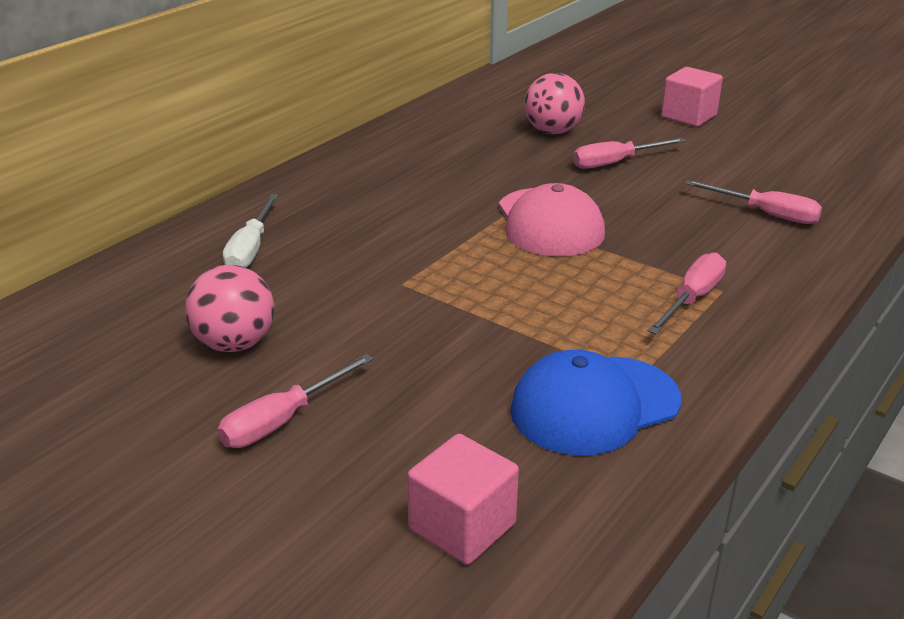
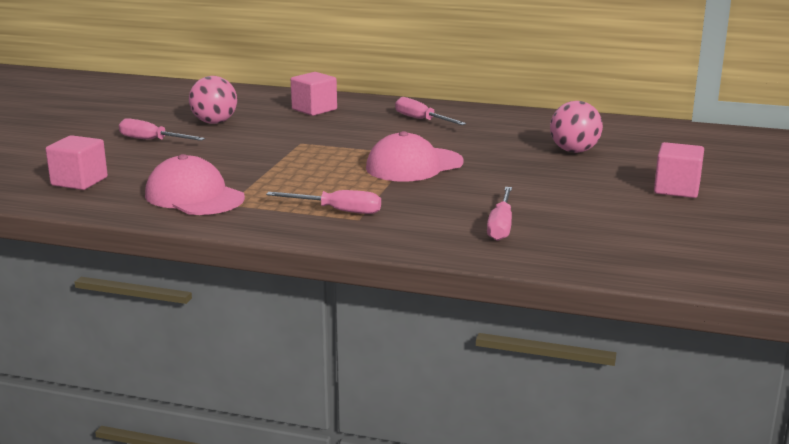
camera: 70 degrees right, 10 degrees down
white screwdriver [223,194,279,268] -> pink cube [291,72,337,116]
blue cap [510,350,681,456] -> pink cap [145,154,245,215]
pink screwdriver [573,137,686,169] -> pink screwdriver moved to [395,97,466,125]

